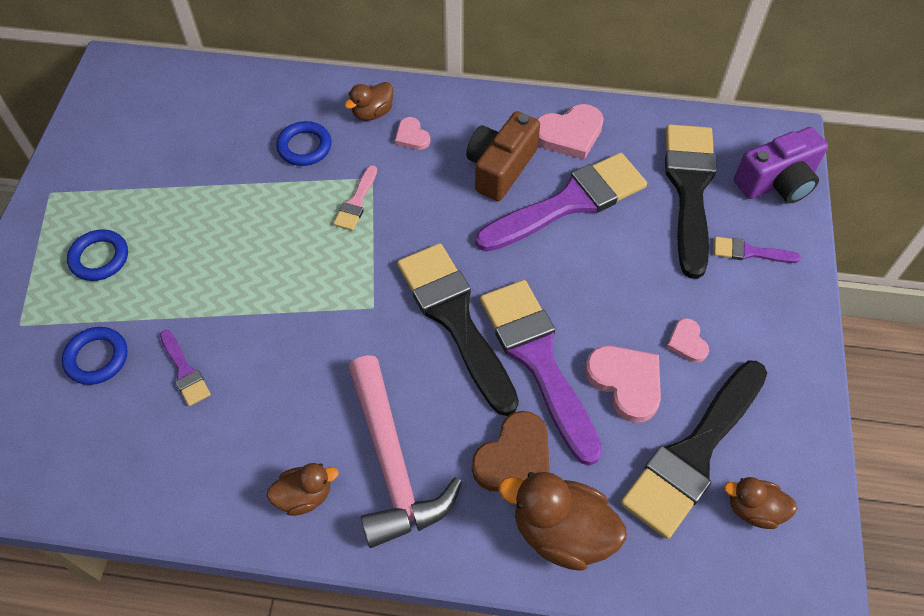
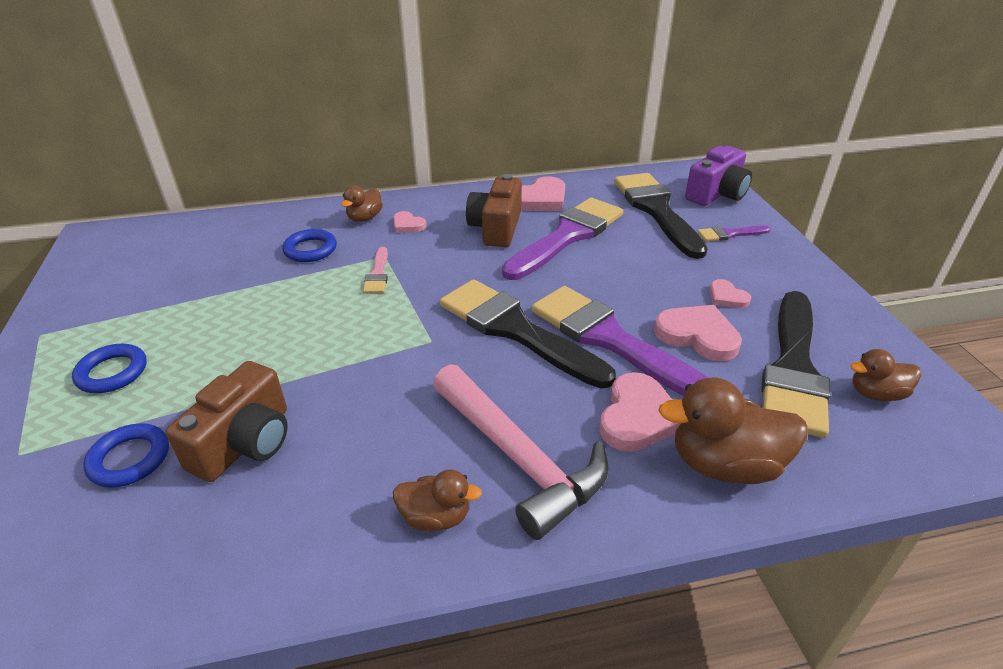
camera: 20 degrees left, 20 degrees down
purple brush [160,330,211,406] -> brown camera [165,361,288,482]
brown duck [267,463,339,516] -> brown duck turned 45 degrees clockwise [393,469,482,531]
brown heart [472,411,550,492] -> pink heart [599,372,681,452]

